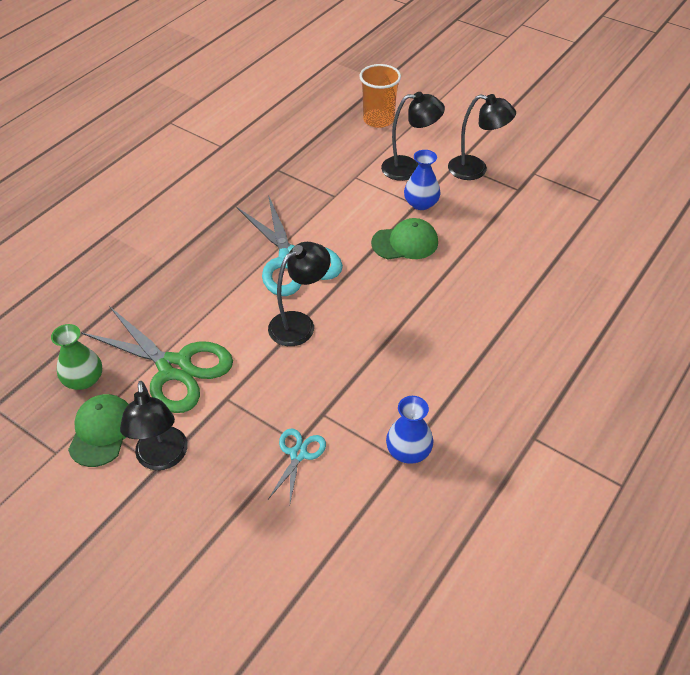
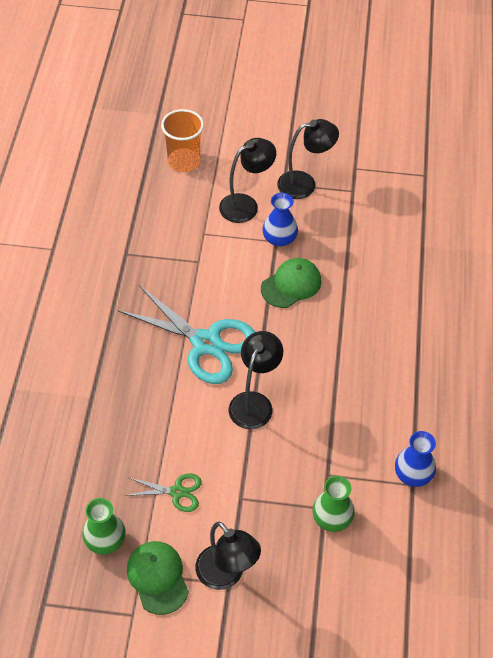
camera: 30 degrees left, 5 degrees up
green scissors [81,306,233,413] -> green scissors [125,473,202,512], size x0.49
turquoise scissors [268,428,326,503] -> green vase [312,476,355,532]

